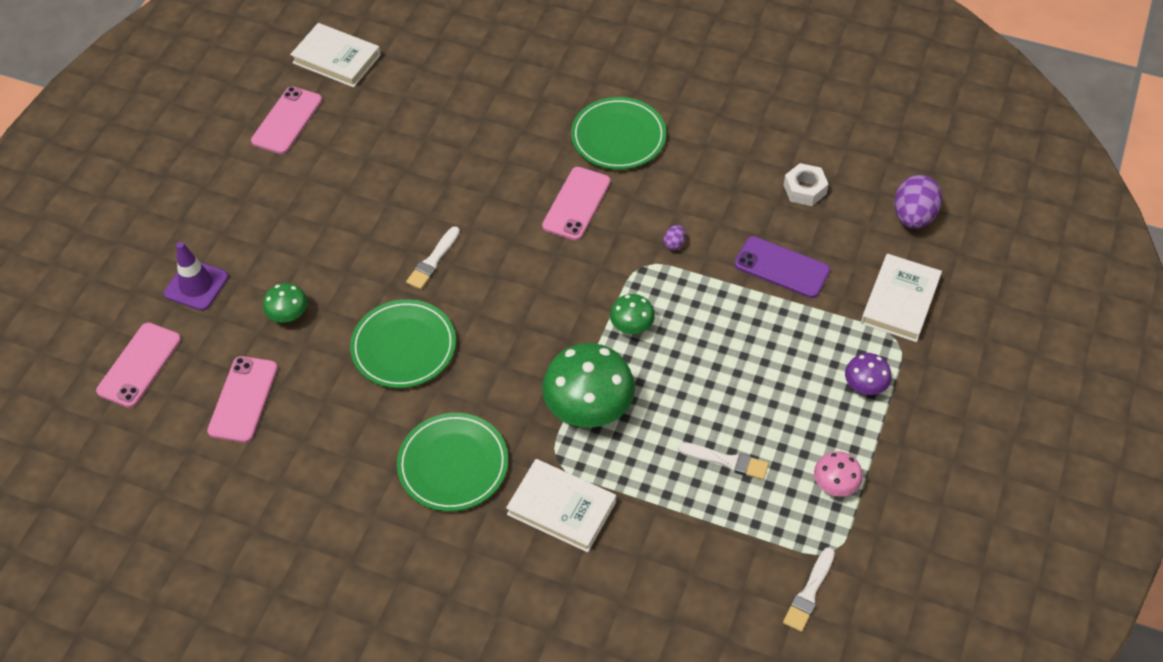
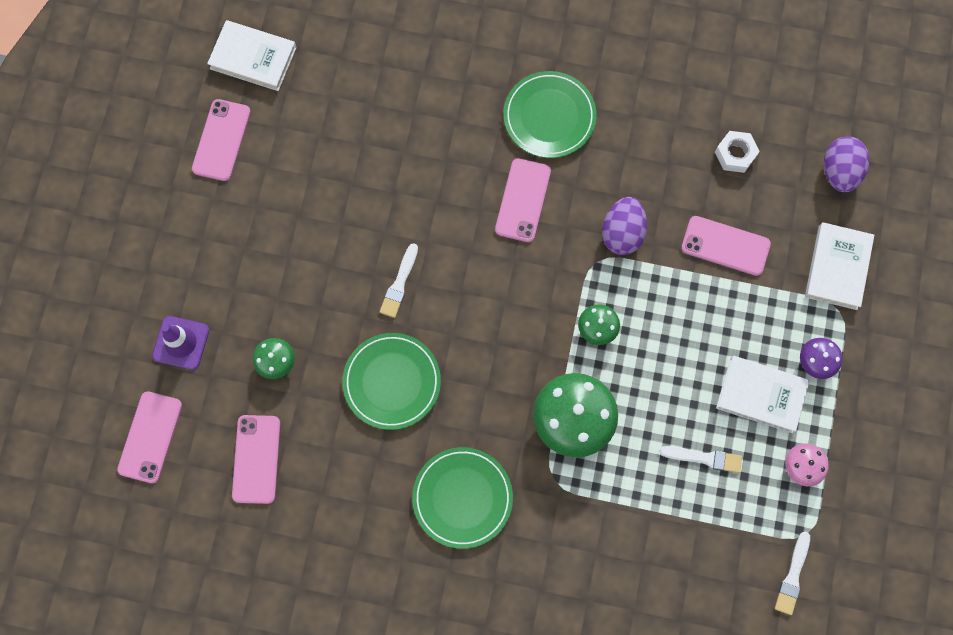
camera: 10 degrees left, 20 degrees up
white book [506,459,616,552] -> white book moved to [716,356,810,433]
purple egg [664,225,685,251] -> purple egg [602,197,647,255], size x2.20
purple phone [734,236,830,298] -> pink phone [681,216,771,276]

